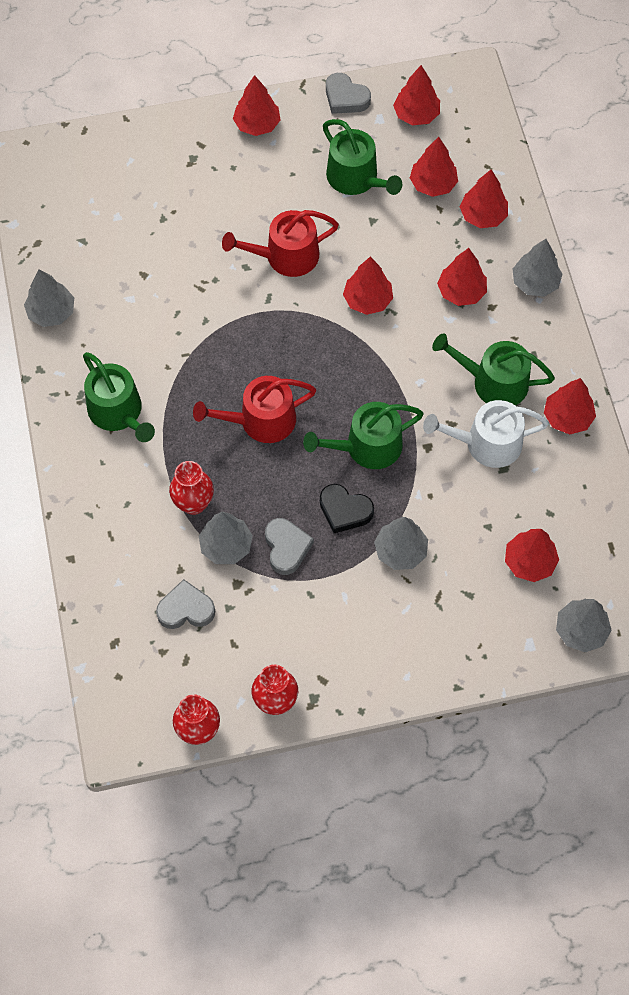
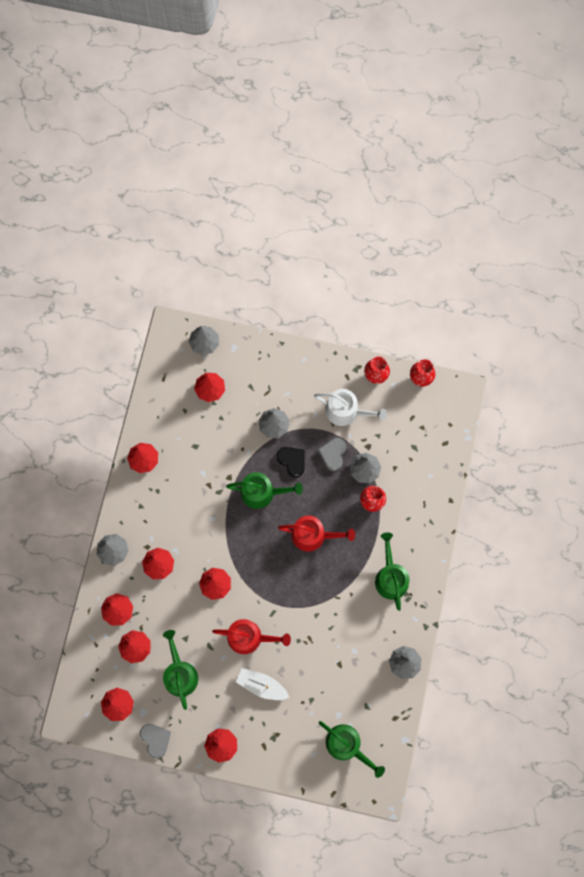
camera: 155 degrees left, 10 degrees up
grey heart [156,579,215,629] -> none
white watering can [423,400,549,468] -> white watering can moved to [314,389,387,426]
green watering can [432,333,555,406] -> green watering can moved to [319,721,385,778]
none -> white boat [236,668,290,700]

